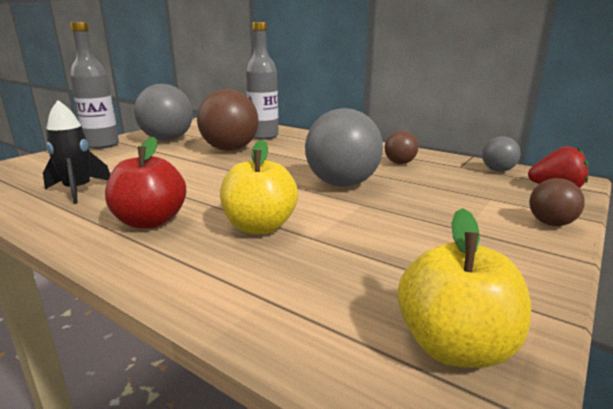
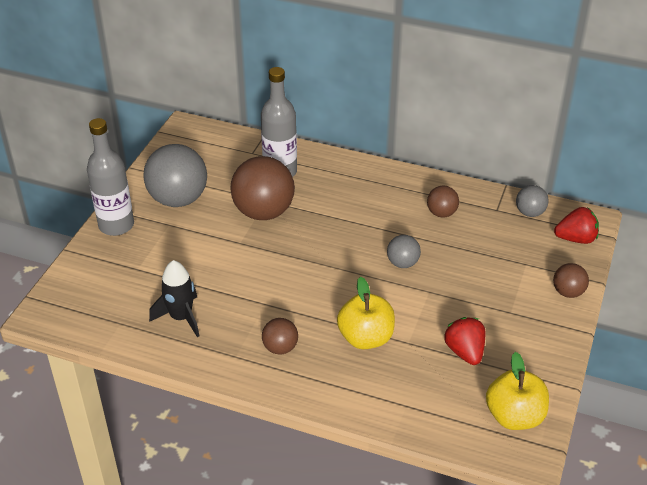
camera: 15 degrees left, 20 degrees up
red apple [105,137,186,229] -> brown ball [262,318,298,355]
grey ball [305,108,383,187] -> grey ball [387,235,421,268], size x0.50
none -> red strawberry [444,317,485,365]

